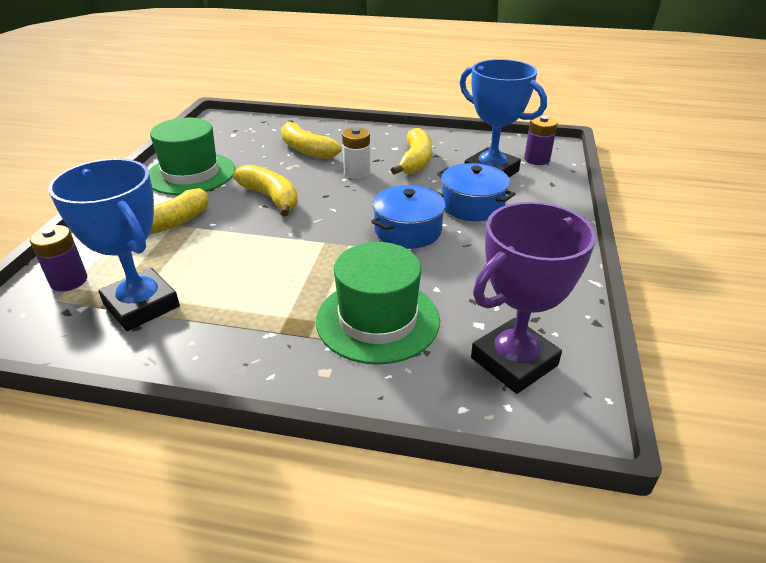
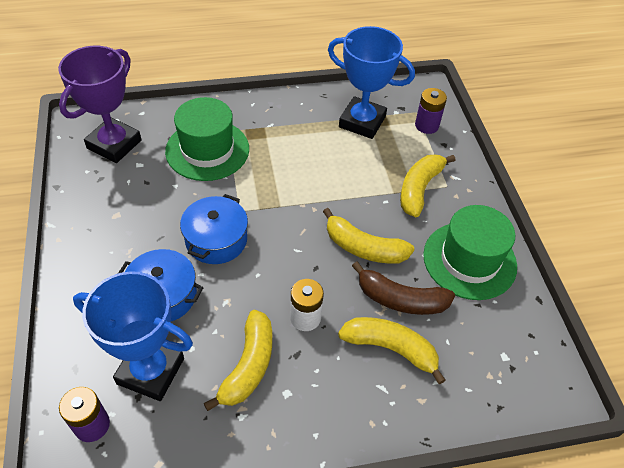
camera: 155 degrees right, 15 degrees up
yellow banana [391,128,432,175] -> yellow banana turned 150 degrees counterclockwise [204,310,272,411]
none -> brown banana [352,262,455,315]

